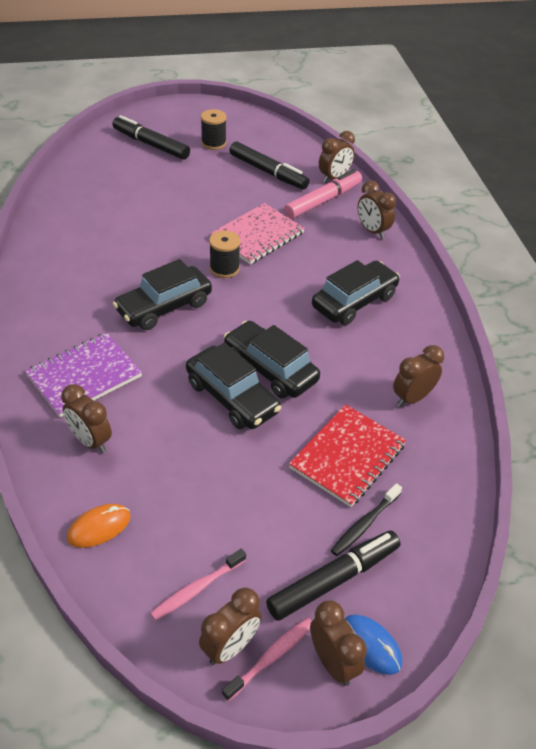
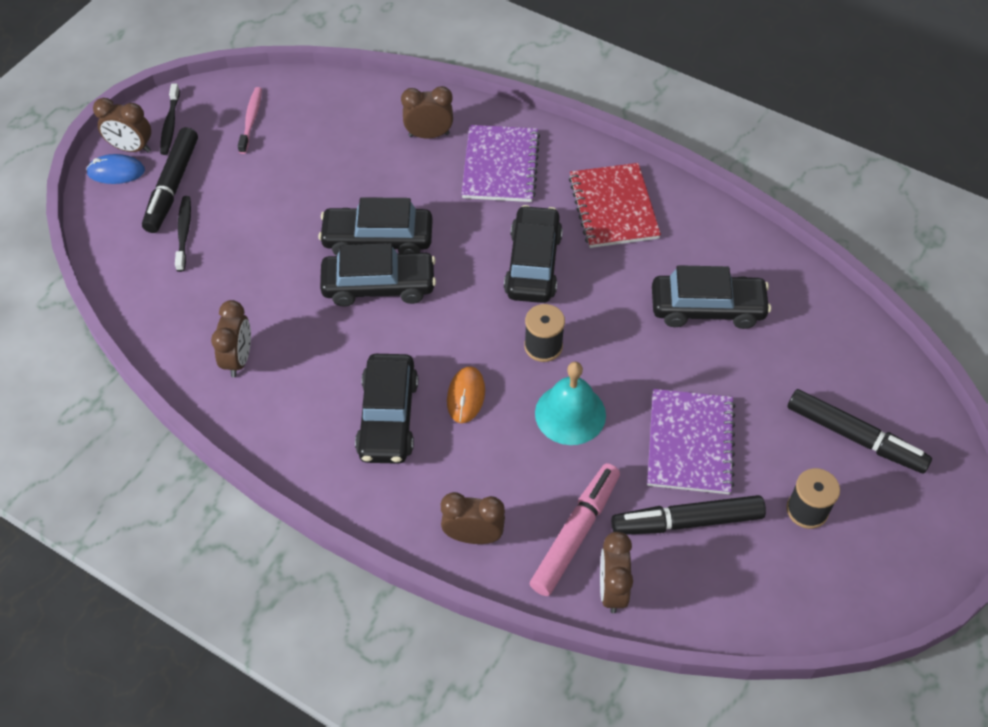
camera: 135 degrees right, 10 degrees up
orange mouse [67,504,131,548] -> orange mouse moved to [447,366,485,423]
black marker [112,115,190,160] -> black marker turned 45 degrees clockwise [787,389,932,474]
brown clock [199,588,261,665] -> none
pink notebook [210,203,305,264] -> turquoise bell [535,362,606,445]
pink toothbrush [222,618,312,701] -> black toothbrush [160,84,180,155]
pink marker [284,169,362,219] -> pink marker turned 150 degrees counterclockwise [530,463,620,596]
red notebook [289,405,406,507] -> red notebook moved to [569,163,661,248]
none -> purple notebook [647,389,735,494]
none -> black car [652,265,771,329]

